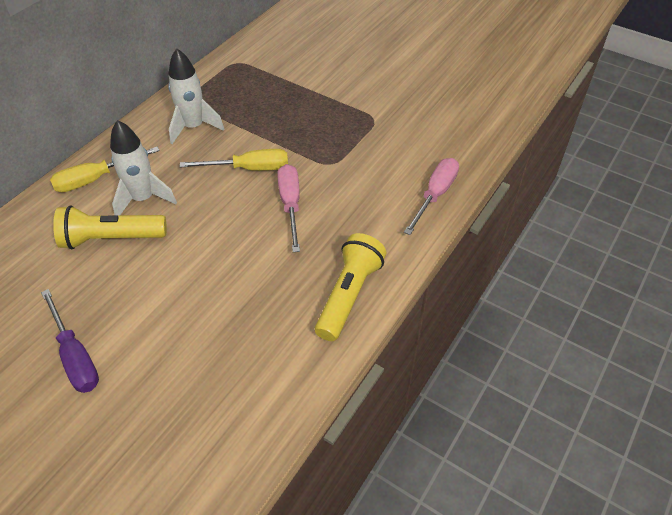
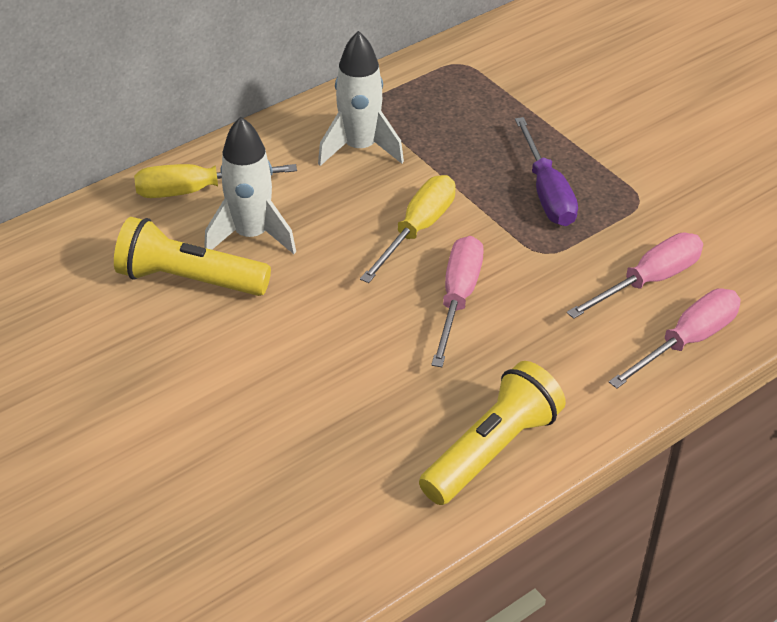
camera: 20 degrees right, 5 degrees down
purple screwdriver [41,289,99,393] -> purple screwdriver moved to [515,117,578,226]
yellow screwdriver [180,149,288,171] -> yellow screwdriver turned 75 degrees counterclockwise [360,175,456,283]
none -> pink screwdriver [567,233,703,319]

